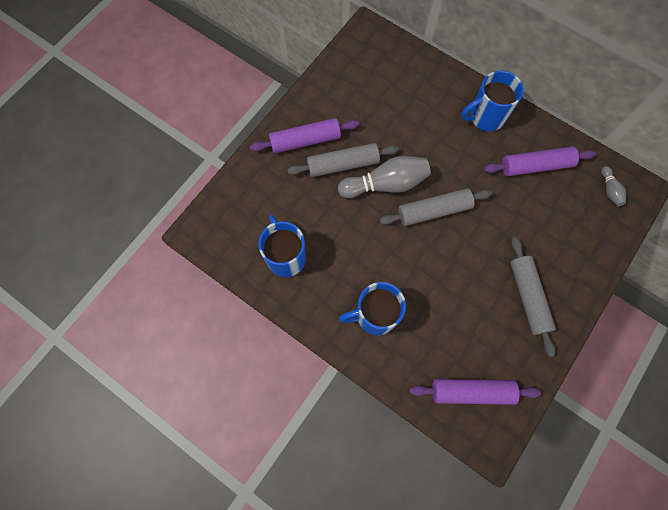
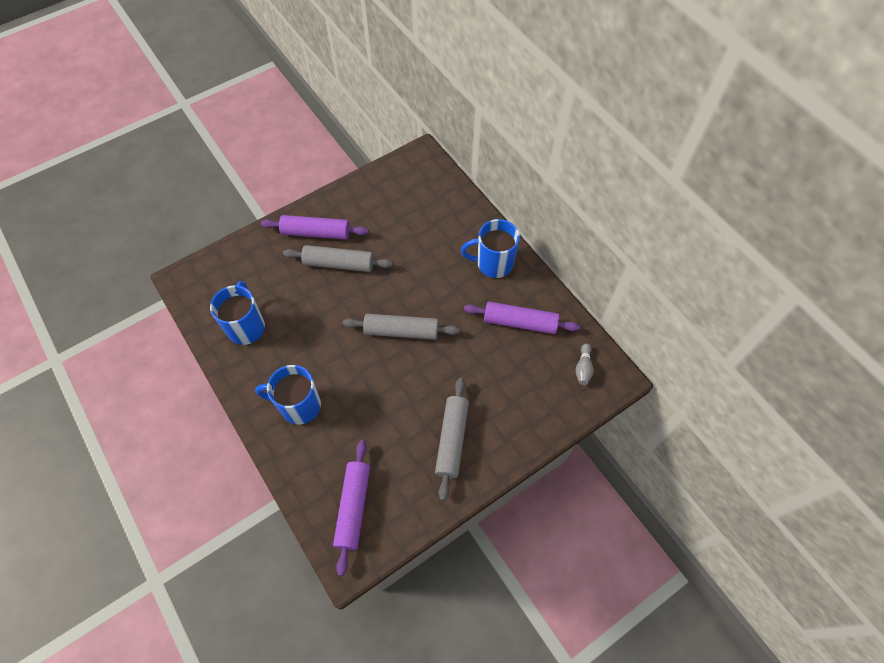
camera: 20 degrees right, 10 degrees down
grey bowling pin [338,156,431,198] -> none
purple rolling pin [410,379,541,405] -> purple rolling pin turned 75 degrees clockwise [333,440,370,576]

